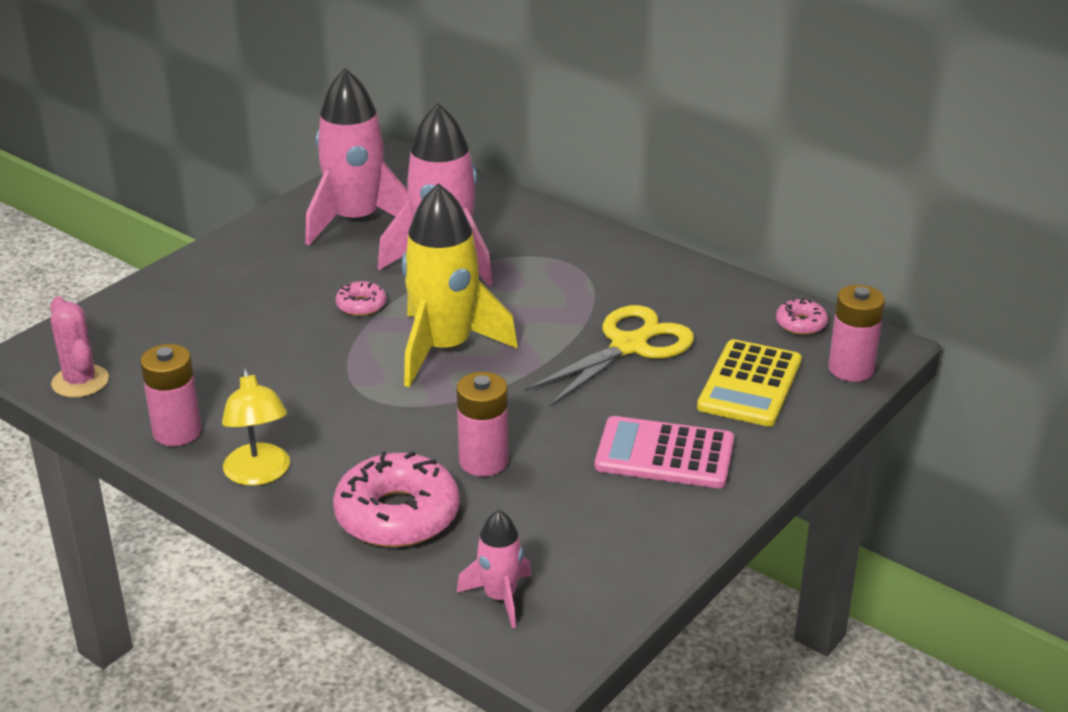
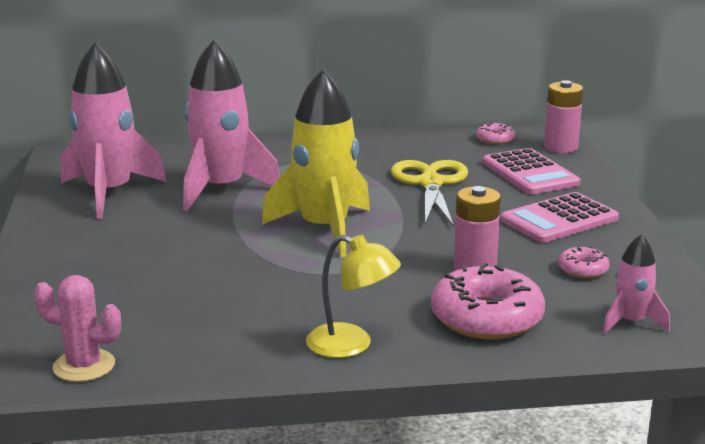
camera: 45 degrees left, 10 degrees down
pink battery [140,344,201,446] -> none
pink donut [335,281,386,316] -> pink donut moved to [558,246,610,278]
yellow calculator [697,339,802,426] -> pink calculator [482,148,581,194]

